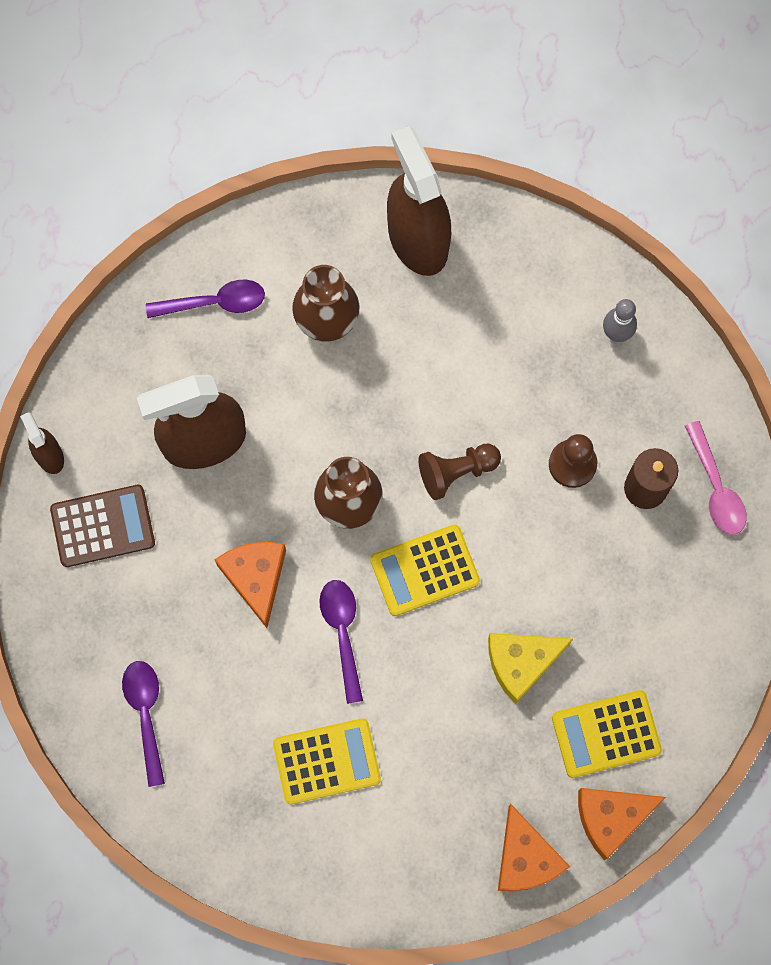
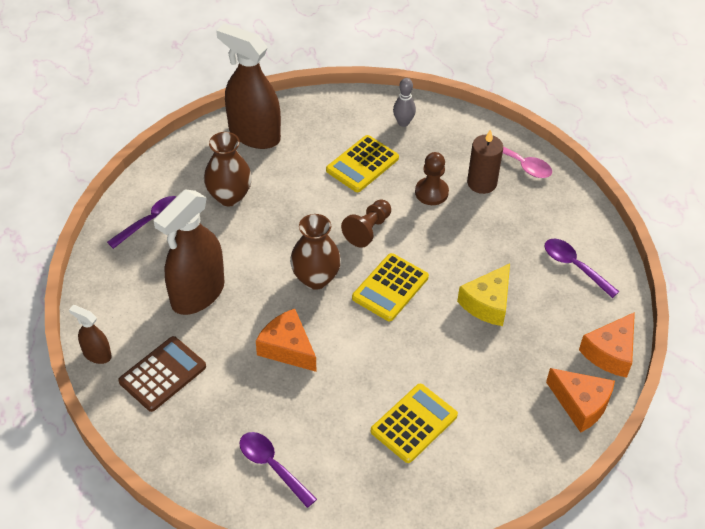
camera: 35 degrees left, 25 degrees down
purple spoon [319,580,363,704] -> purple spoon moved to [545,239,619,298]
yellow calculator [552,690,662,778] -> yellow calculator moved to [326,135,399,192]

